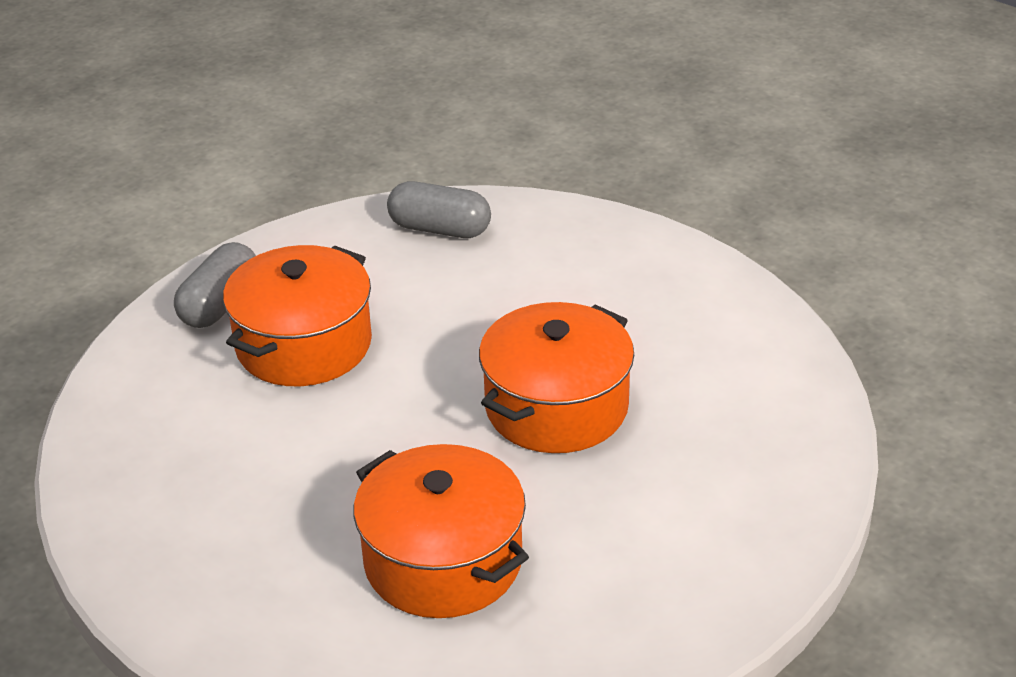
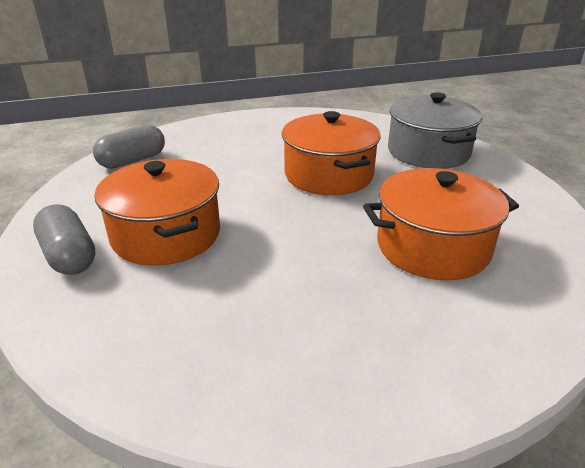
camera: 60 degrees left, 5 degrees down
none -> grey pot [388,92,482,169]

